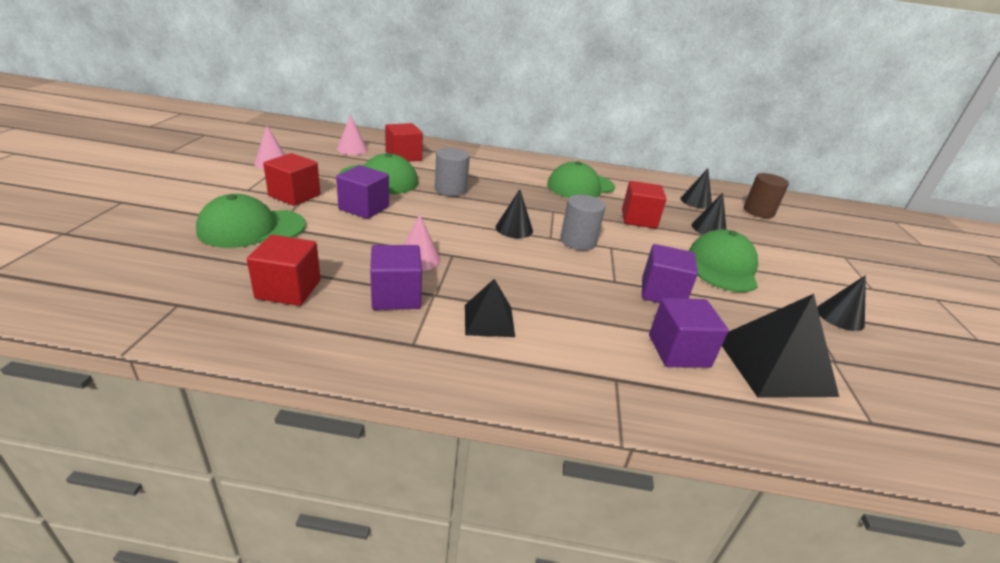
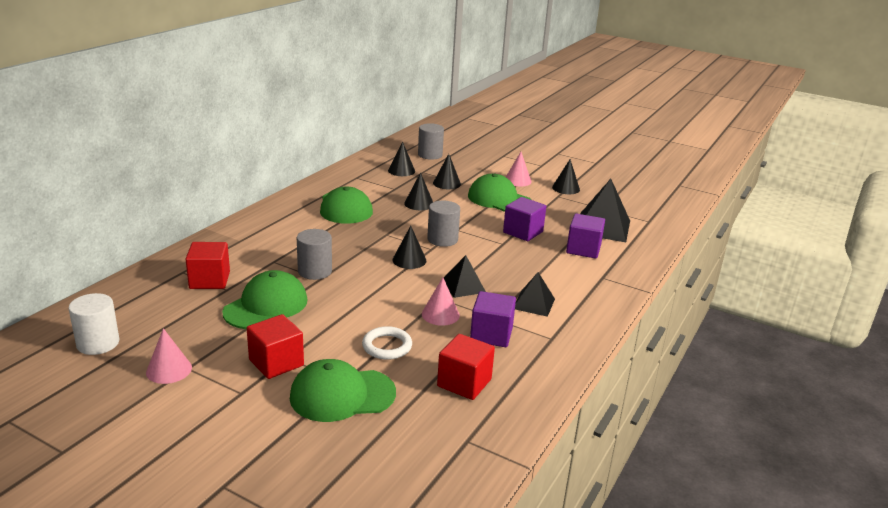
camera: 65 degrees left, 5 degrees down
green cap [196,194,306,248] -> green cap turned 75 degrees clockwise [290,359,396,422]
purple cube [336,165,389,219] -> none
pink cone [337,115,368,155] -> pink cone moved to [506,152,532,186]
red cube [622,181,667,229] -> black cone [404,172,433,210]
brown cylinder [744,173,789,218] -> grey cylinder [418,123,444,160]
none -> white cylinder [68,293,119,355]
none -> white ring [362,326,412,360]
none -> black pyramid [444,255,486,298]

